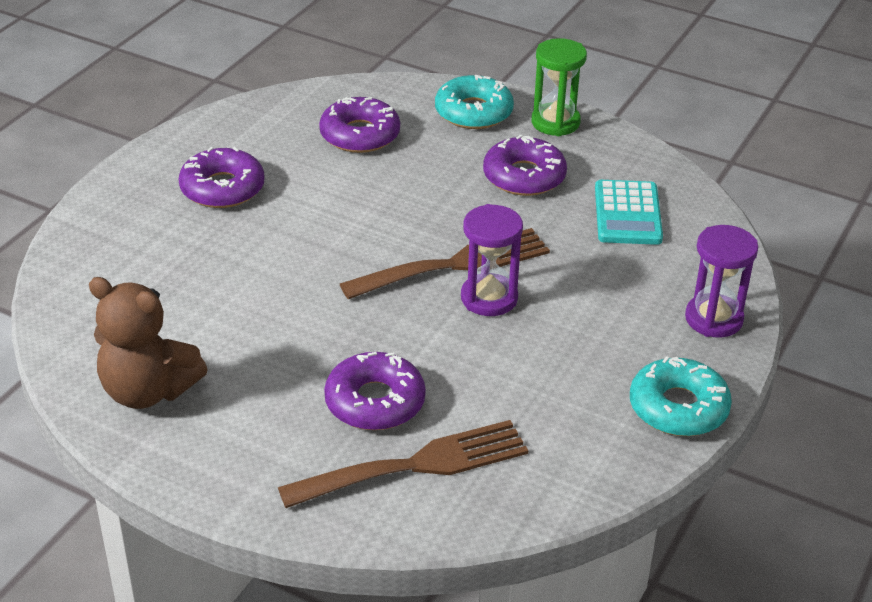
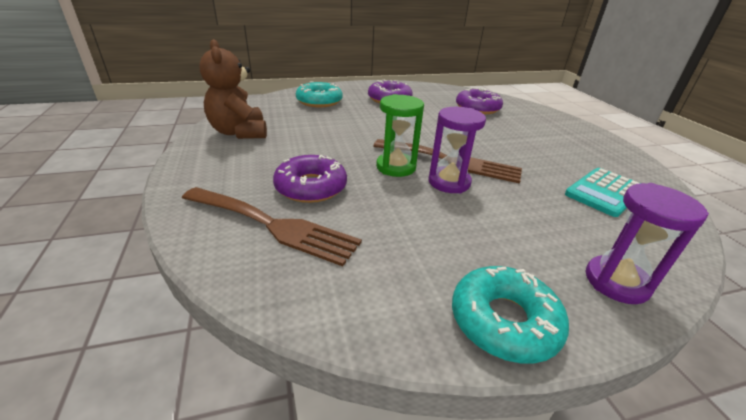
camera: 45 degrees right, 5 degrees down
turquoise donut [435,75,514,129] -> turquoise donut moved to [296,81,343,107]
purple donut [483,135,567,196] -> none
green hourglass [531,38,587,136] -> green hourglass moved to [376,94,424,177]

